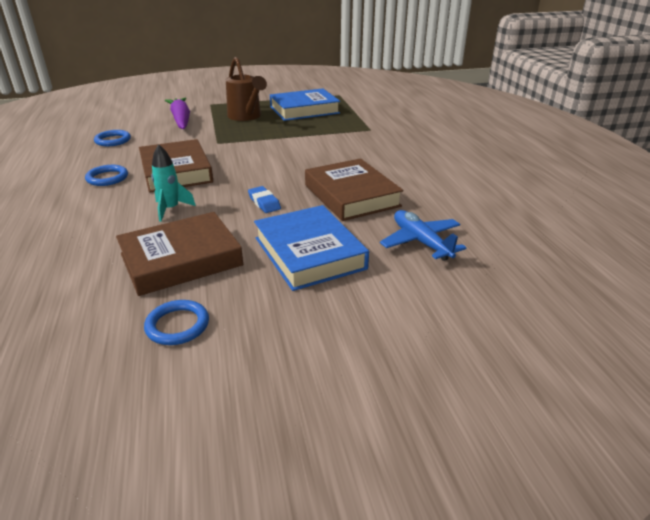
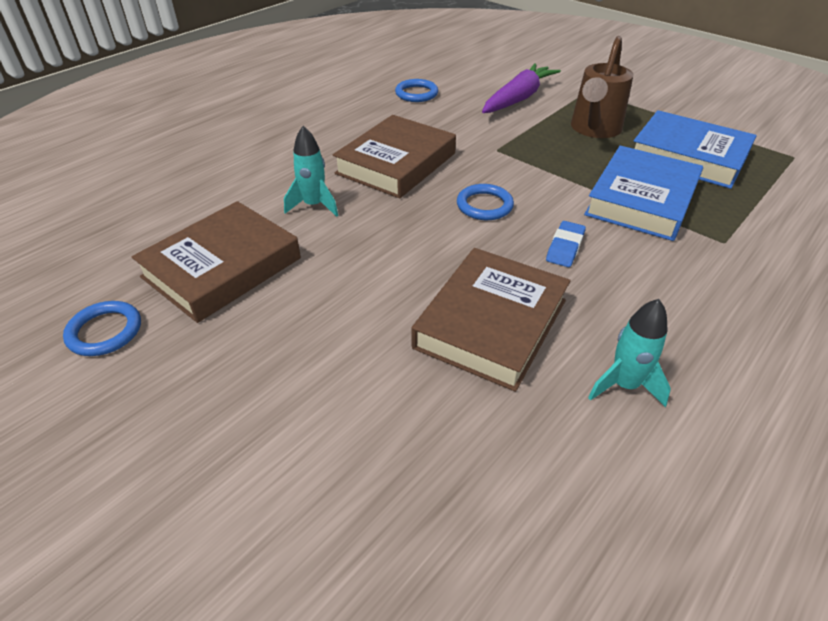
camera: 55 degrees right, 10 degrees up
blue ring [85,165,128,186] -> blue ring moved to [457,184,514,220]
brown book [116,212,243,296] -> brown book turned 75 degrees counterclockwise [132,201,301,323]
blue eraser [248,186,281,213] -> blue eraser moved to [546,221,586,267]
blue book [254,205,369,291] -> blue book moved to [584,146,703,241]
blue plane [380,210,466,261] -> none
none -> turquoise rocket [588,299,671,407]

